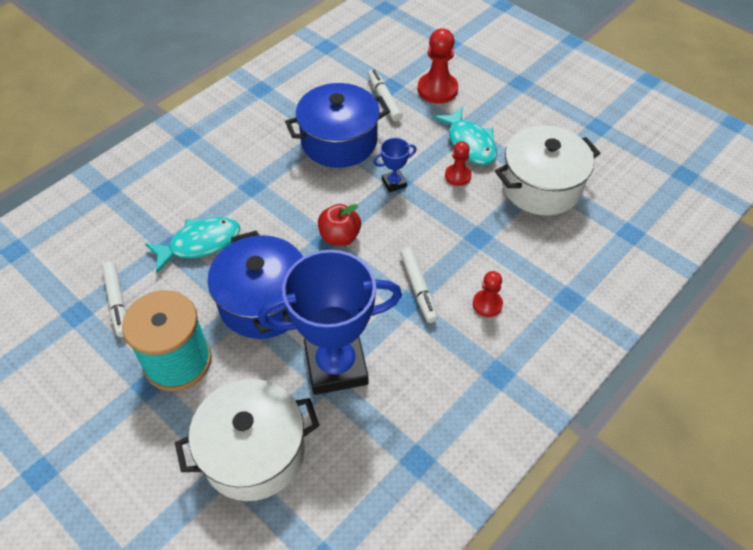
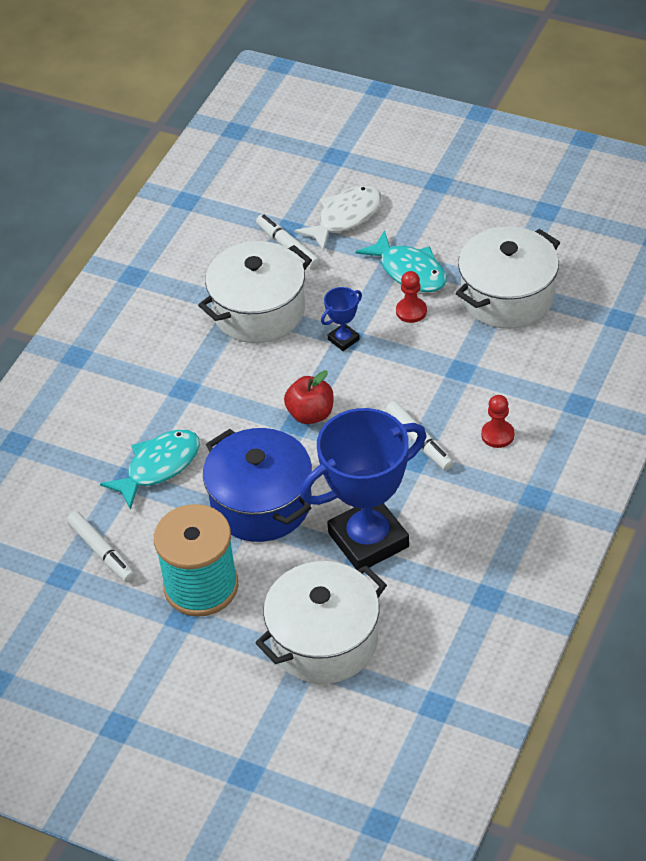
camera: 15 degrees left, 5 degrees down
blue pot [285,83,390,168] -> white pot [198,241,312,343]
red pawn [418,28,458,104] -> white fish [294,186,382,251]

